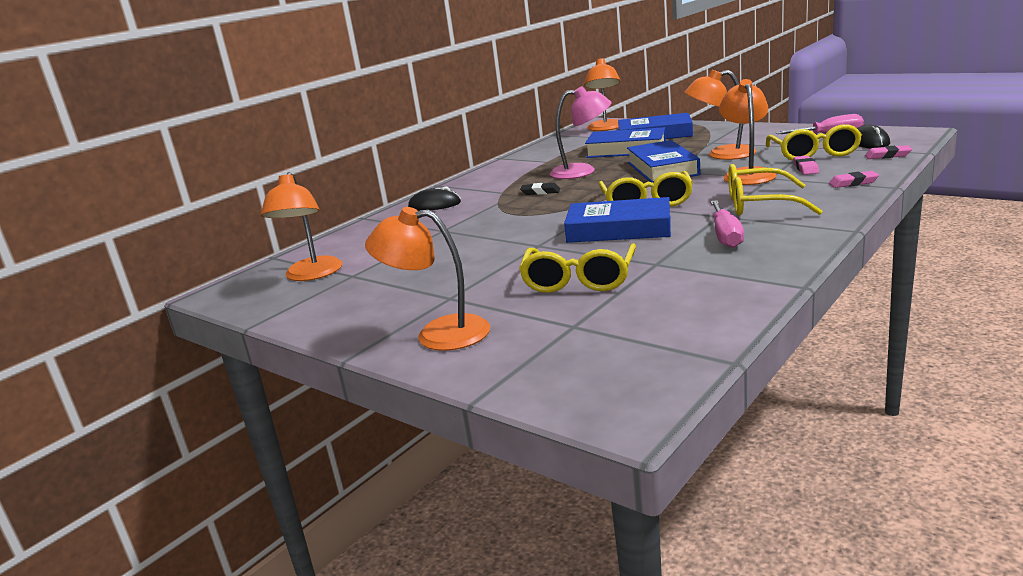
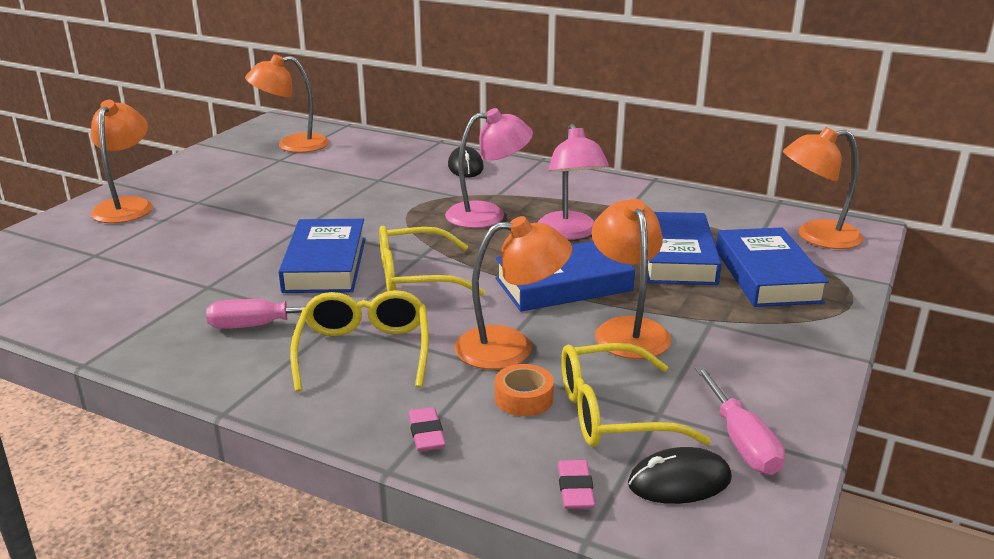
camera: 75 degrees right, 5 degrees up
yellow glasses [519,243,636,293] -> none
black eraser [520,183,560,195] -> pink lamp [445,108,533,228]
pink eraser [793,155,819,175] -> orange tape [495,364,554,416]

